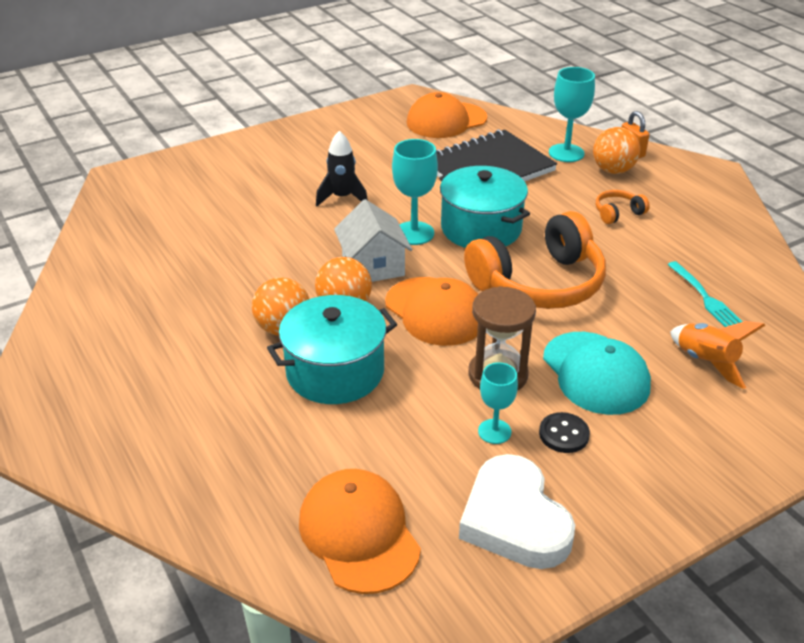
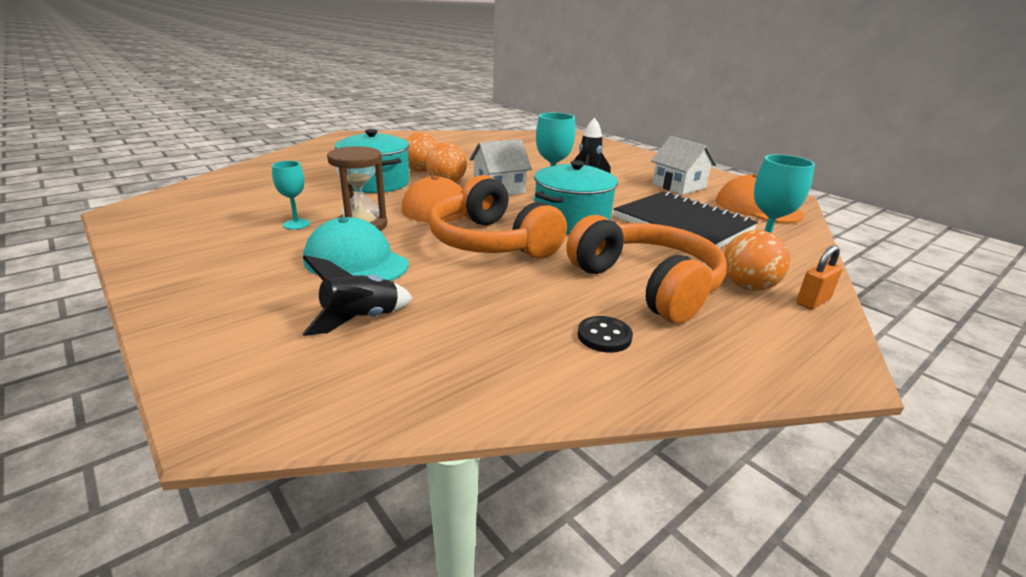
camera: 80 degrees right, 10 degrees down
orange cap [299,469,421,594] -> none
white heart [459,454,575,569] -> none
black button [539,412,590,453] -> black button moved to [578,316,633,353]
turquoise cap [543,332,651,415] -> turquoise cap turned 75 degrees clockwise [303,217,409,281]
orange headphones [596,190,650,224] -> orange headphones [566,215,727,324], size x2.39
turquoise fork [667,261,742,327] -> none
orange rocket [670,321,765,389] -> black rocket [302,255,413,336]
none -> white house [651,136,716,195]

